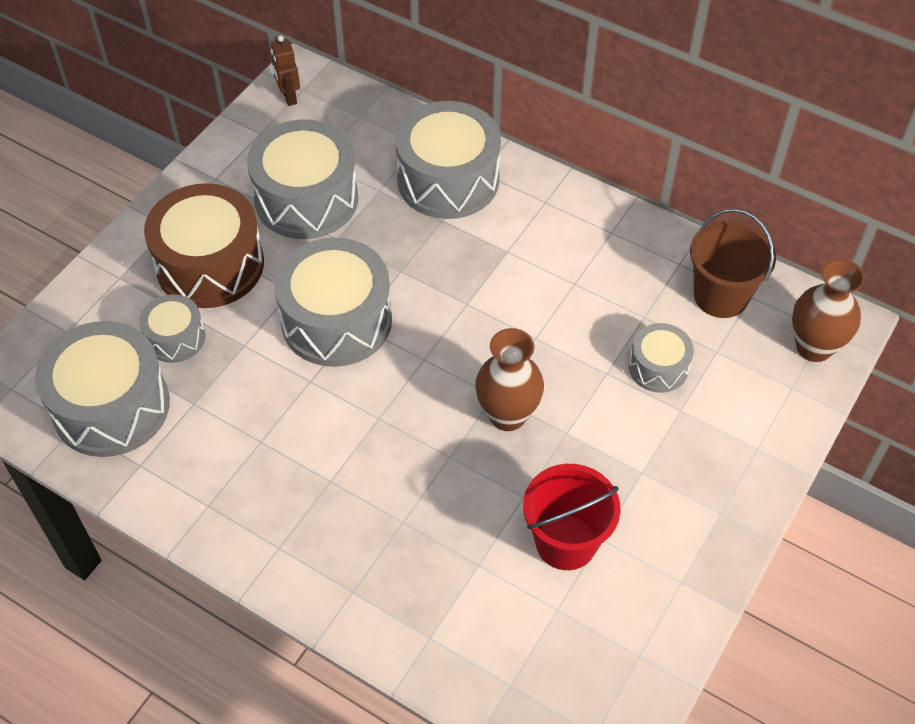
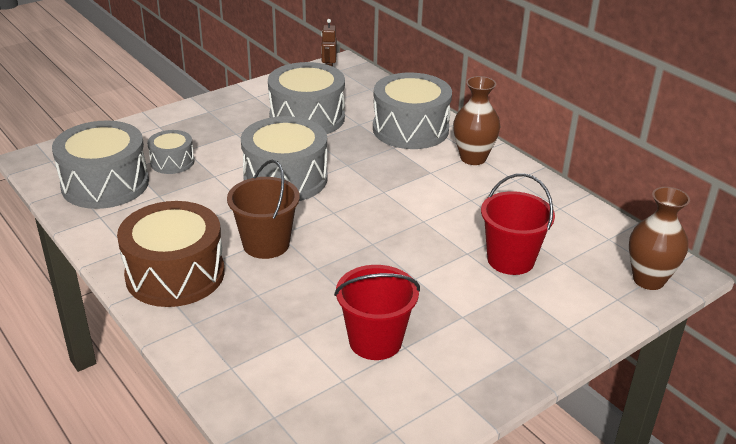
camera: 20 degrees right, 20 degrees down
brown drum [144,183,264,308] -> brown drum moved to [117,201,224,307]
brown vase [475,328,544,431] -> brown vase moved to [453,76,501,165]
grey drum [629,323,694,393] -> red bucket [481,173,555,275]
brown bucket [690,208,776,318] -> brown bucket moved to [227,160,300,259]

